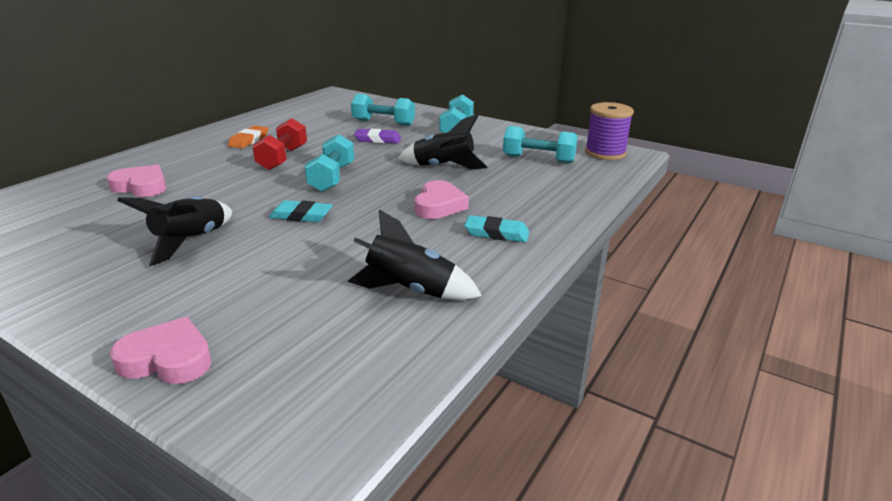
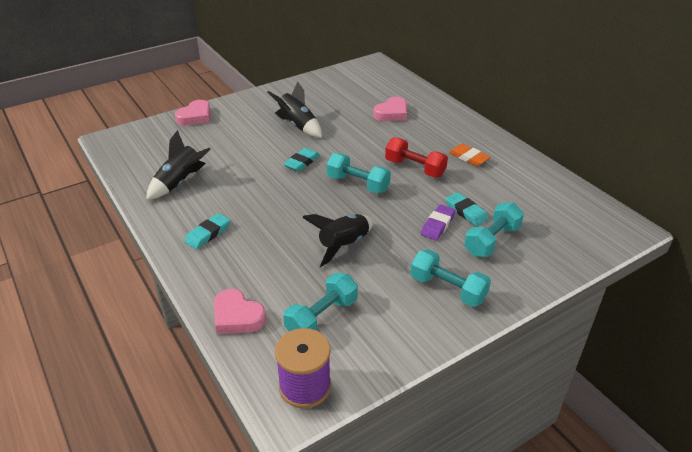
camera: 115 degrees right, 10 degrees up
pink heart [415,180,469,219] -> pink heart moved to [214,289,266,334]
none -> turquoise eraser [446,192,489,226]

